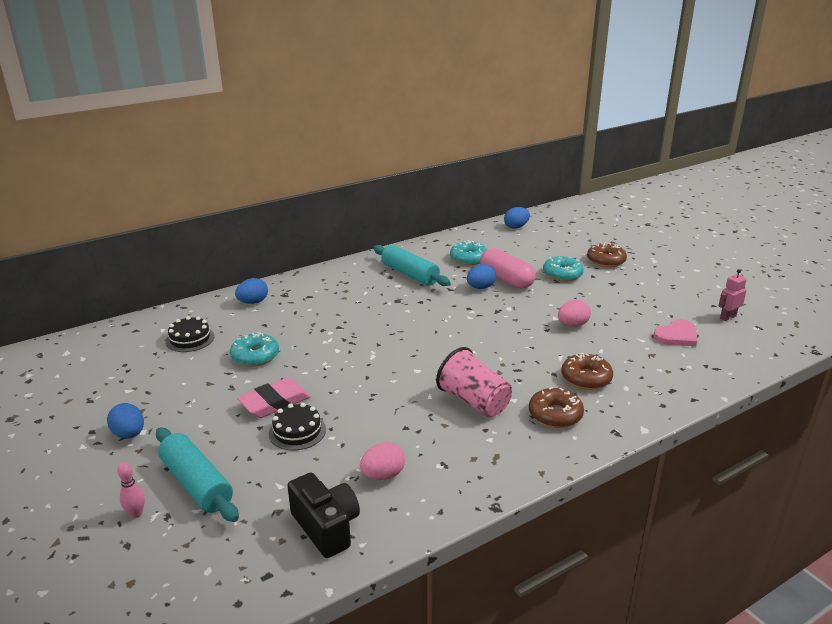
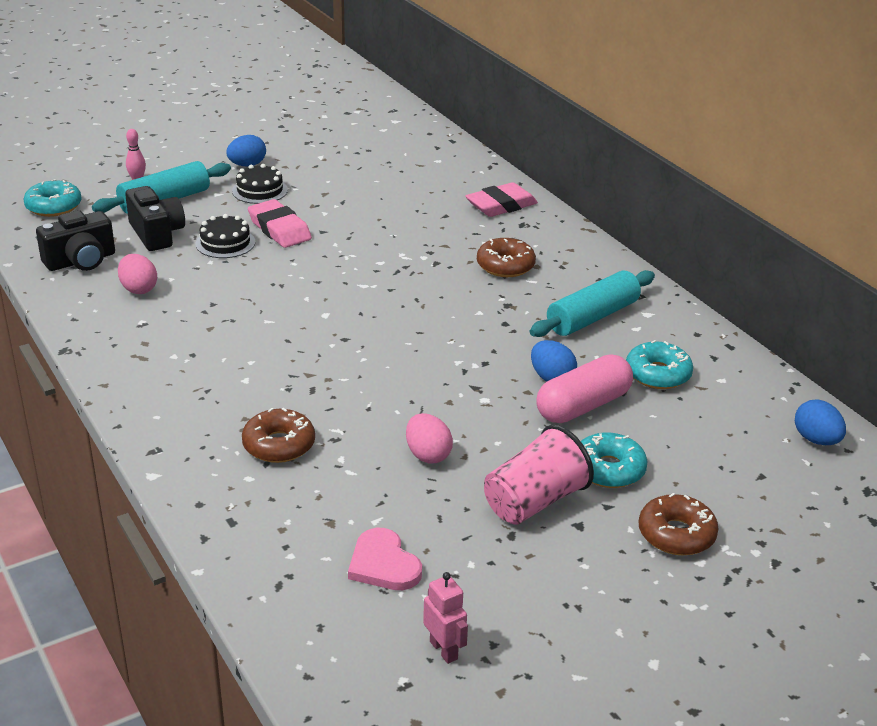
camera: 90 degrees right, 5 degrees up
black cake [166,316,214,352] -> black cake moved to [232,164,288,204]
turquoise donut [230,332,279,367] -> turquoise donut moved to [23,179,82,217]
blue egg [235,278,268,304] -> pink eraser [465,182,538,217]
pink cup [436,347,512,417] -> pink cup moved to [484,425,594,525]
brown donut [529,387,584,428] -> brown donut moved to [477,238,536,277]
none -> black camera [125,186,185,251]

